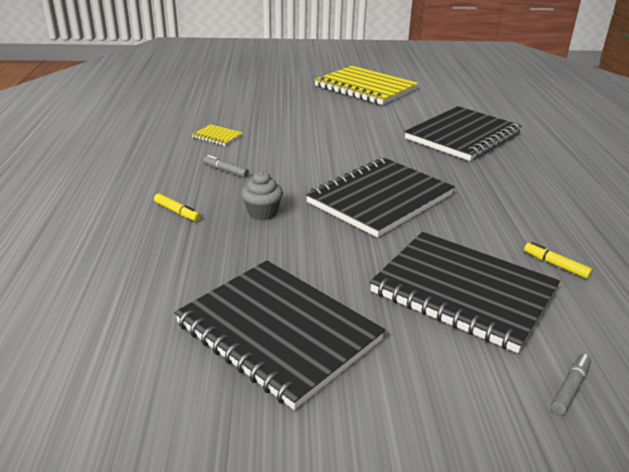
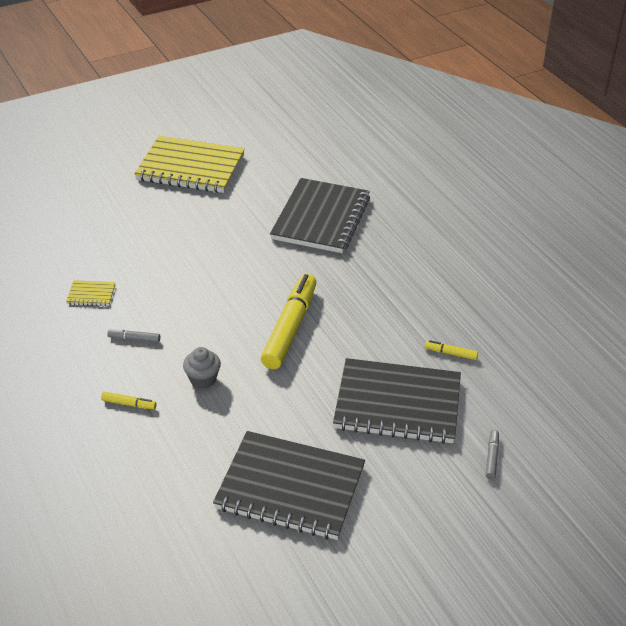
camera: 25 degrees left, 10 degrees up
black notebook [306,158,455,238] -> yellow marker [261,274,317,369]

